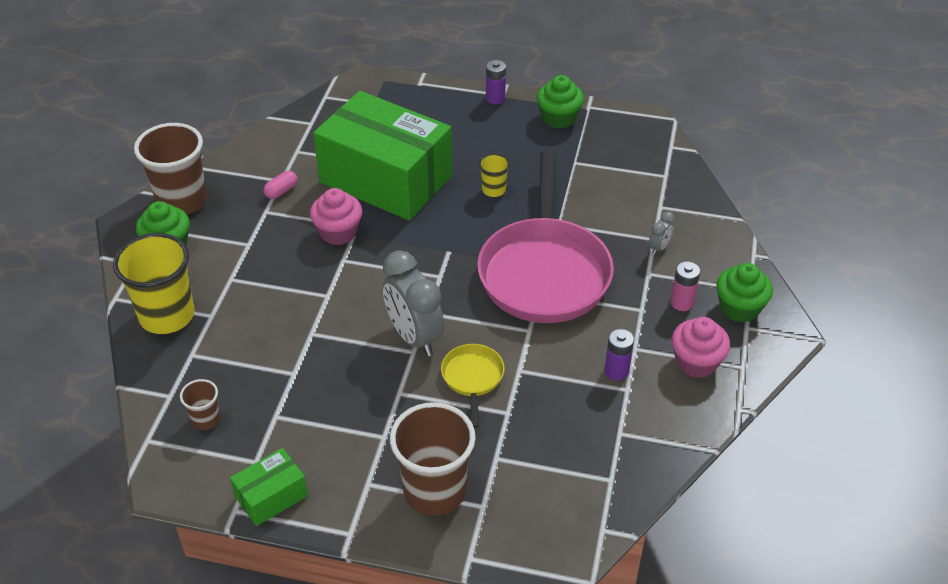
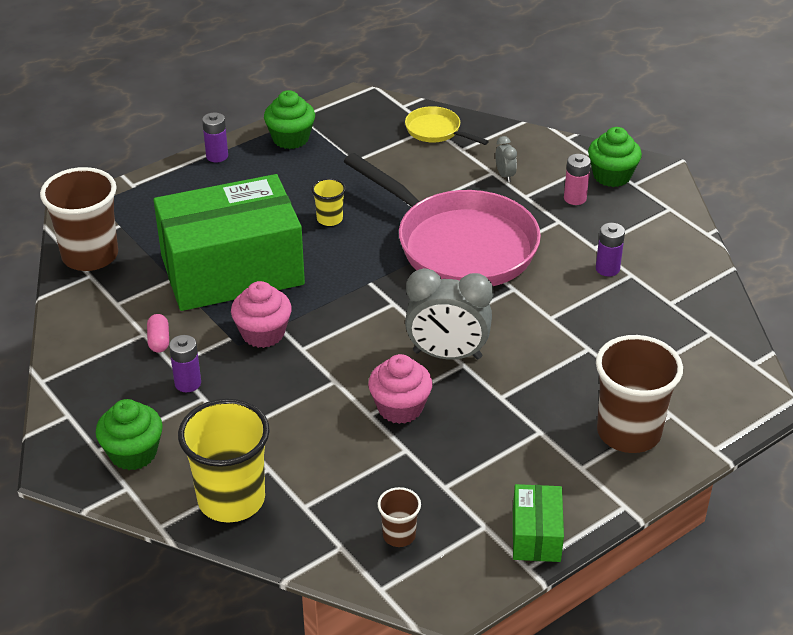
camera: 50 degrees left, 5 degrees down
brown cup [134,123,207,214] -> brown cup moved to [40,167,118,271]
yellow pan [441,344,505,428] -> yellow pan moved to [405,106,489,145]
pink cupcake [672,317,730,378] -> pink cupcake moved to [368,354,433,424]
none -> purple battery [169,335,201,392]

